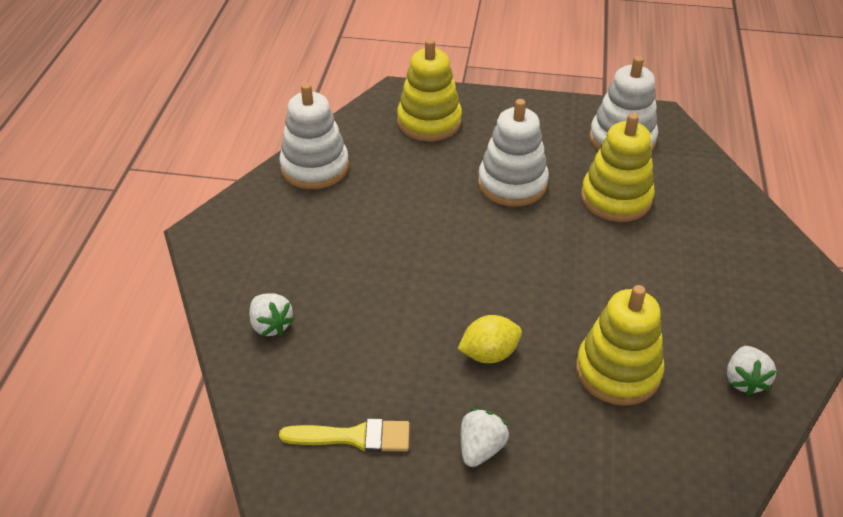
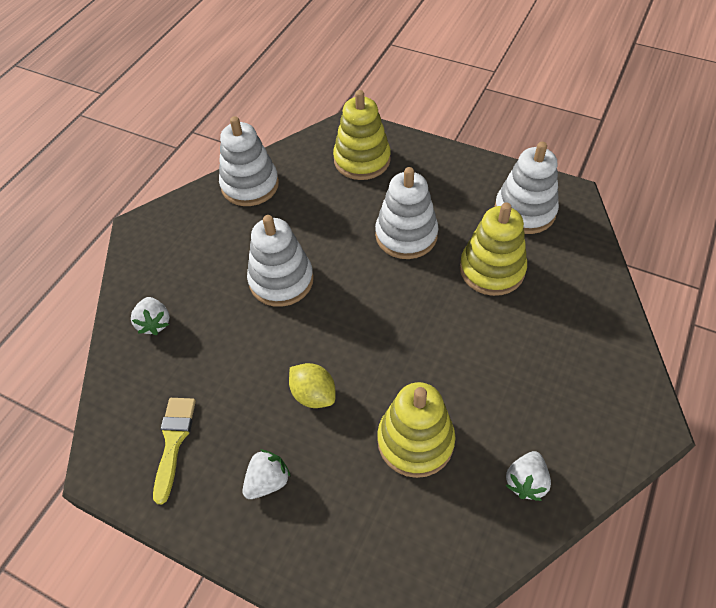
camera: 20 degrees right, 10 degrees up
yellow brush [279,419,410,452] -> yellow brush turned 105 degrees counterclockwise [153,398,196,504]
yellow lemon [458,315,522,363] -> yellow lemon turned 45 degrees clockwise [289,363,336,408]
none -> white stacking toy [247,215,314,307]

